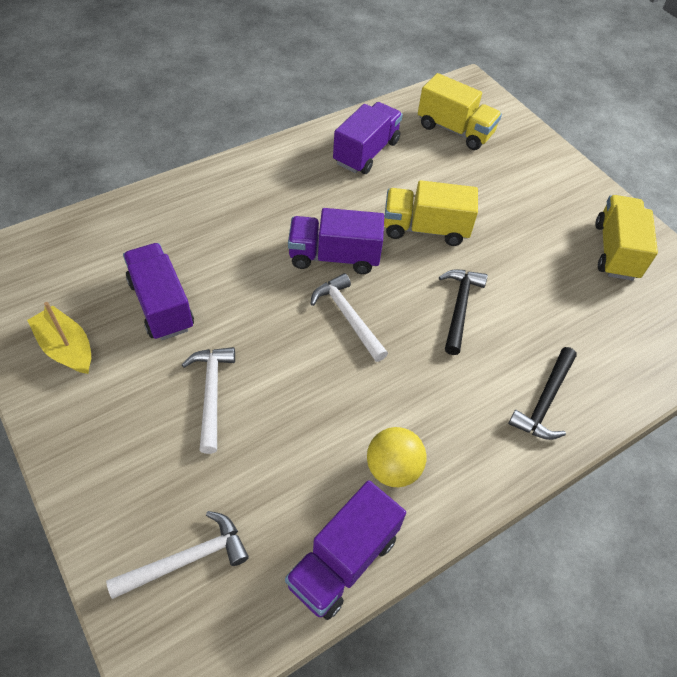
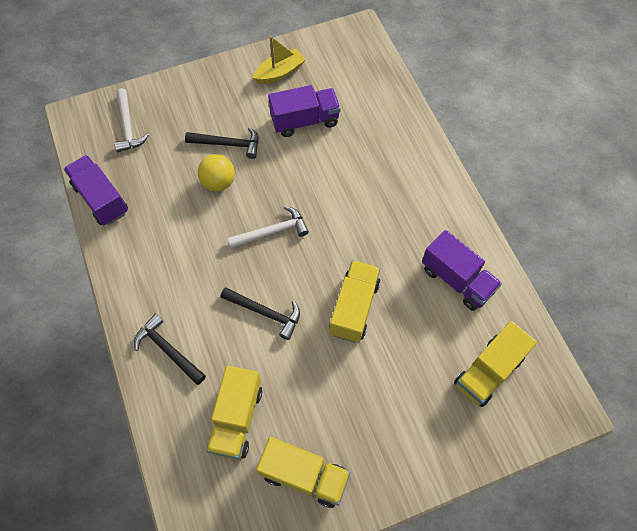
camera: 105 degrees right, 10 degrees up
white hammer [182,347,235,454] -> black hammer [185,127,259,159]
purple truck [288,208,384,274] -> none
yellow ball [367,427,427,487] -> yellow ball moved to [198,154,235,191]
none -> yellow truck [206,366,262,460]

